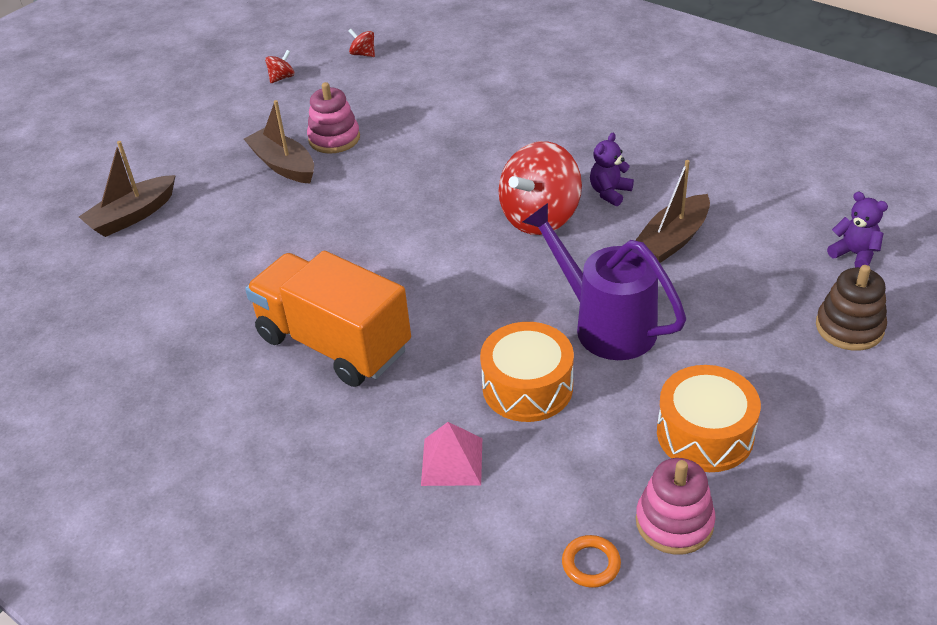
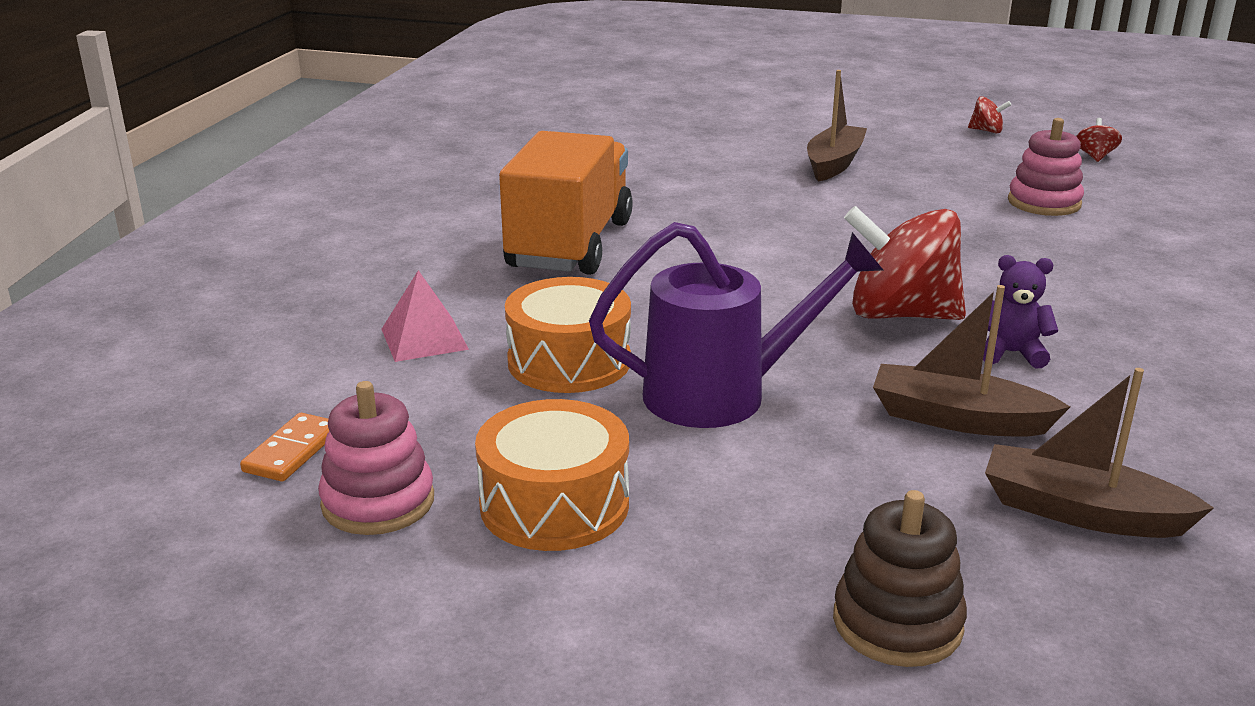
camera: 65 degrees right, 15 degrees down
brown boat [79,141,176,237] -> brown boat moved to [985,368,1214,538]
pink stacking toy [307,82,360,154] -> pink stacking toy moved to [1008,118,1084,216]
purple watering can [523,203,686,360] -> purple watering can turned 60 degrees clockwise [589,222,883,428]
orange ring [562,535,621,588] -> orange domino [240,413,329,482]
purple teddy bear [827,192,888,267] -> none

